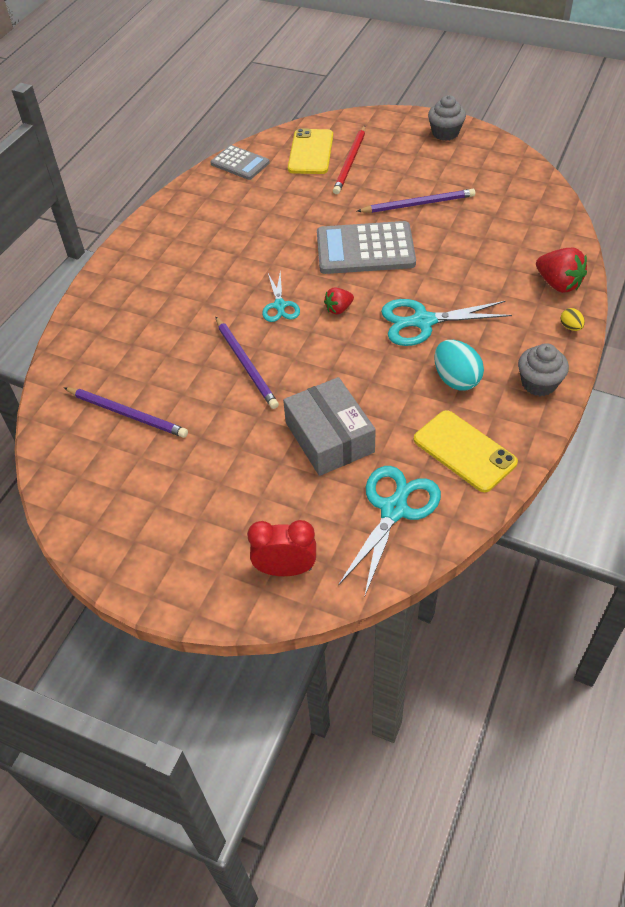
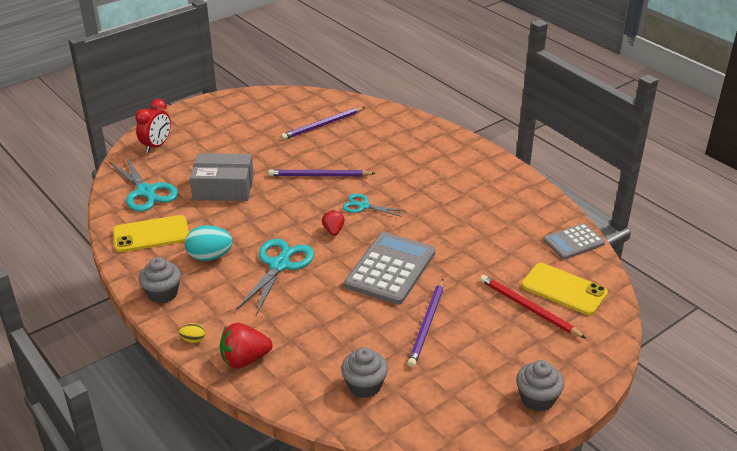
camera: 115 degrees right, 15 degrees down
none -> grey cupcake [341,347,388,398]

